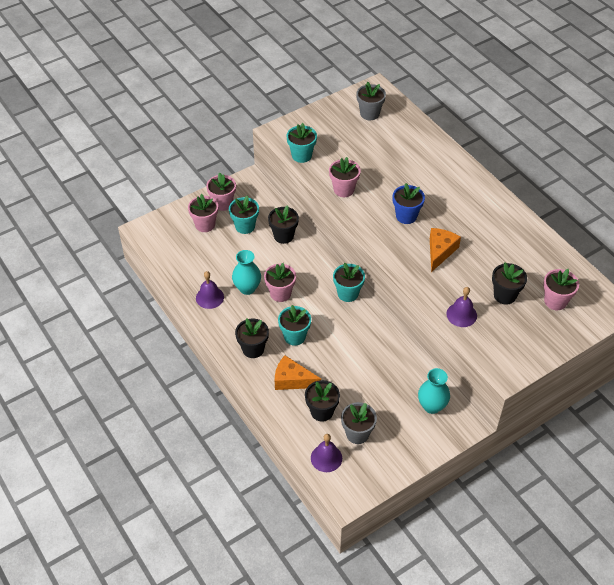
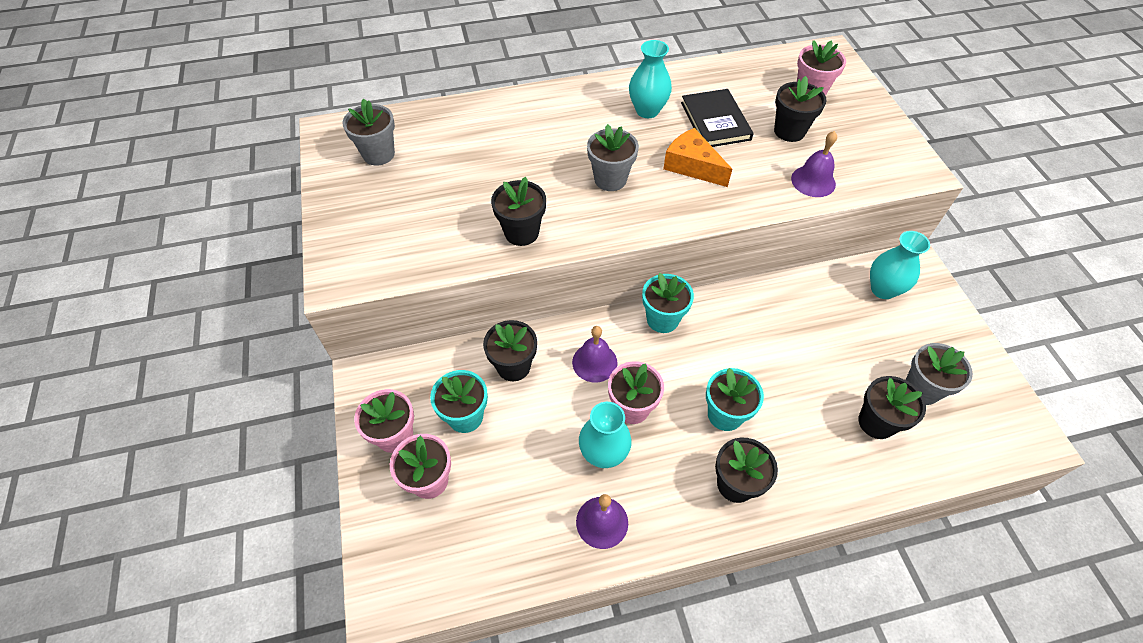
camera: 70 degrees left, 5 degrees up
orange cheese [275,355,321,390] -> none
turquoise flower pot [286,123,317,163] -> none
purple bell [311,434,342,472] -> purple bell moved to [572,326,618,382]
pink flower pot [329,157,361,197] -> black flower pot [491,177,546,246]
blue flower pot [393,183,425,224] -> grey flower pot [587,124,639,191]
none -> turquoise vase [629,40,672,118]
none -> black book [681,89,754,147]

